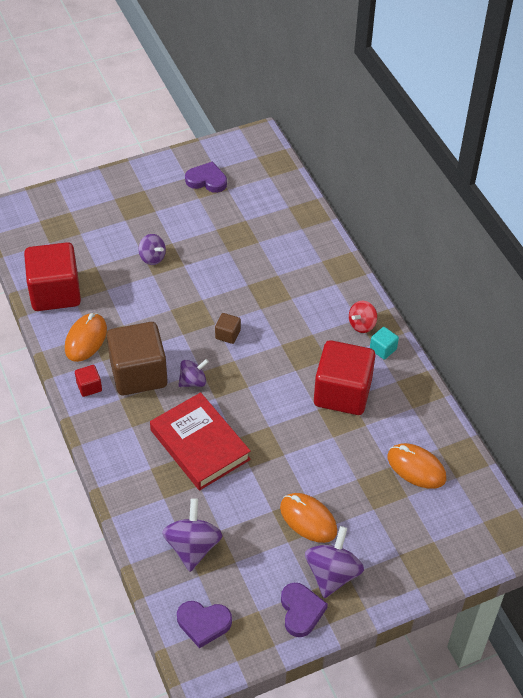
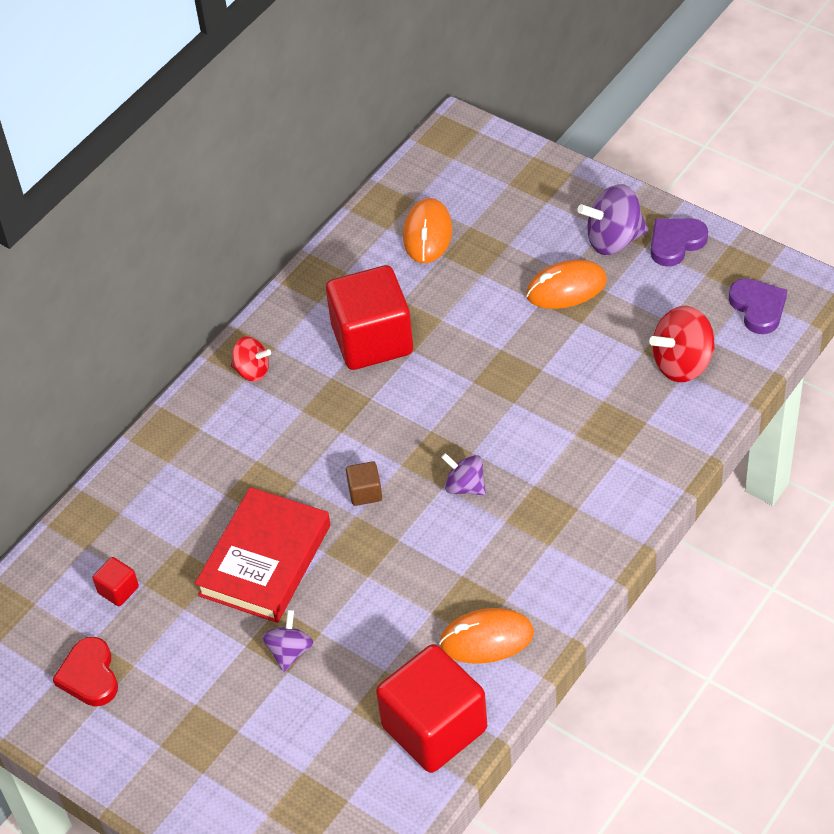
camera: 115 degrees left, 0 degrees up
red cube [75,365,102,397] -> red cube moved to [93,557,139,606]
brown cube [107,322,168,395] -> none
red book [150,392,251,490] -> red book moved to [195,487,331,623]
purple spinning top [162,498,223,572] -> red spinning top [649,306,715,382]
purple heart [185,161,227,193] -> red heart [53,637,118,706]
orange mouse [280,493,337,543] -> orange mouse turned 60 degrees clockwise [526,260,607,309]
turquoise cube [370,327,399,359] -> none

